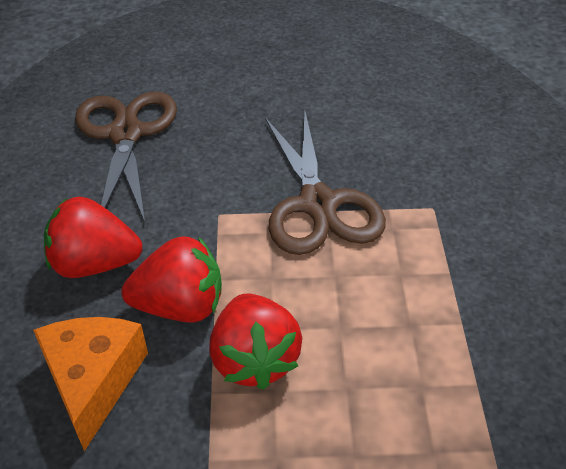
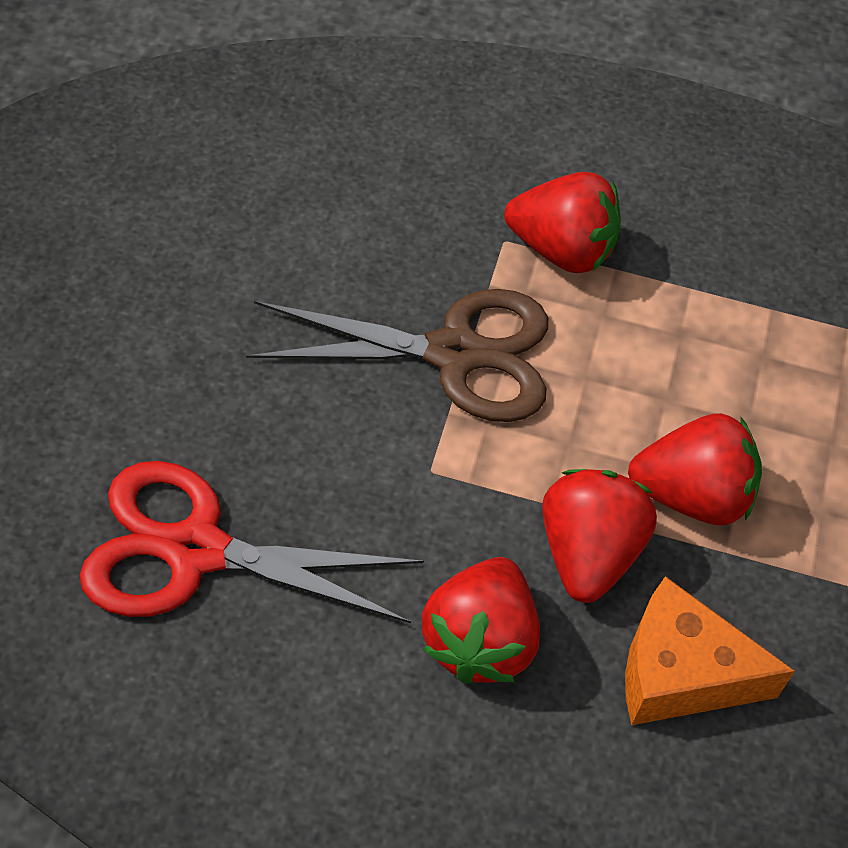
camera: 80 degrees left, 10 degrees up
brown scissors [75,92,177,222] -> red scissors [79,461,424,623]
none -> red strawberry [504,172,621,273]

